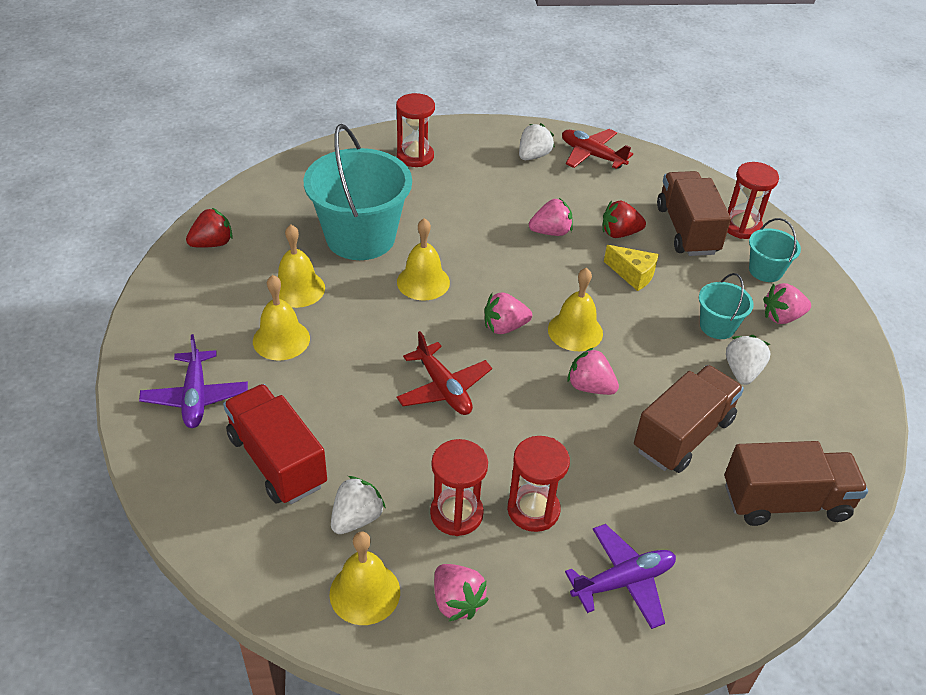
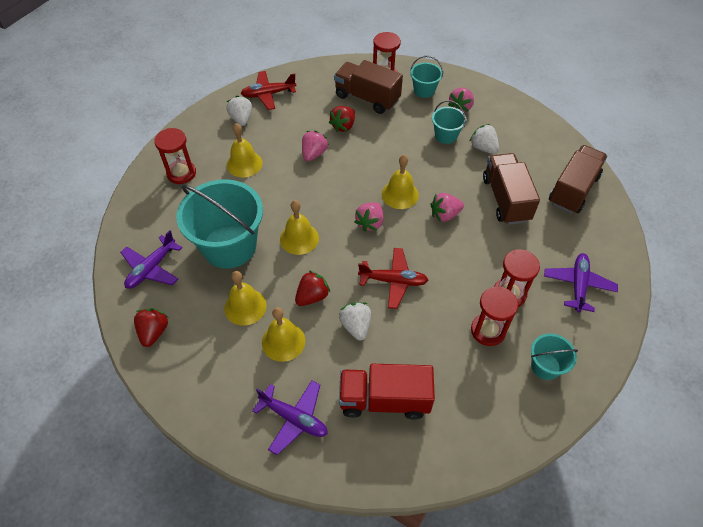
camera: 50 degrees left, 10 degrees up
yellow bell [329,531,400,625] -> yellow bell moved to [227,123,262,177]
white strawberry [331,476,386,534] -> white strawberry moved to [339,302,371,340]
pink strawberry [434,564,489,621] -> turquoise bucket [531,334,578,380]
yellow cheese [604,245,659,291] -> none
none -> purple plane [120,230,182,289]
none -> red strawberry [295,270,331,306]

